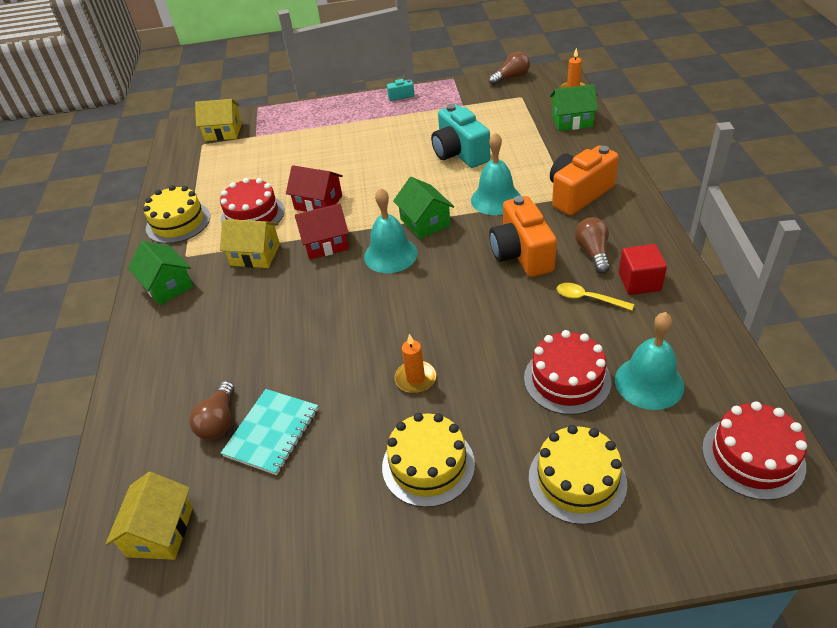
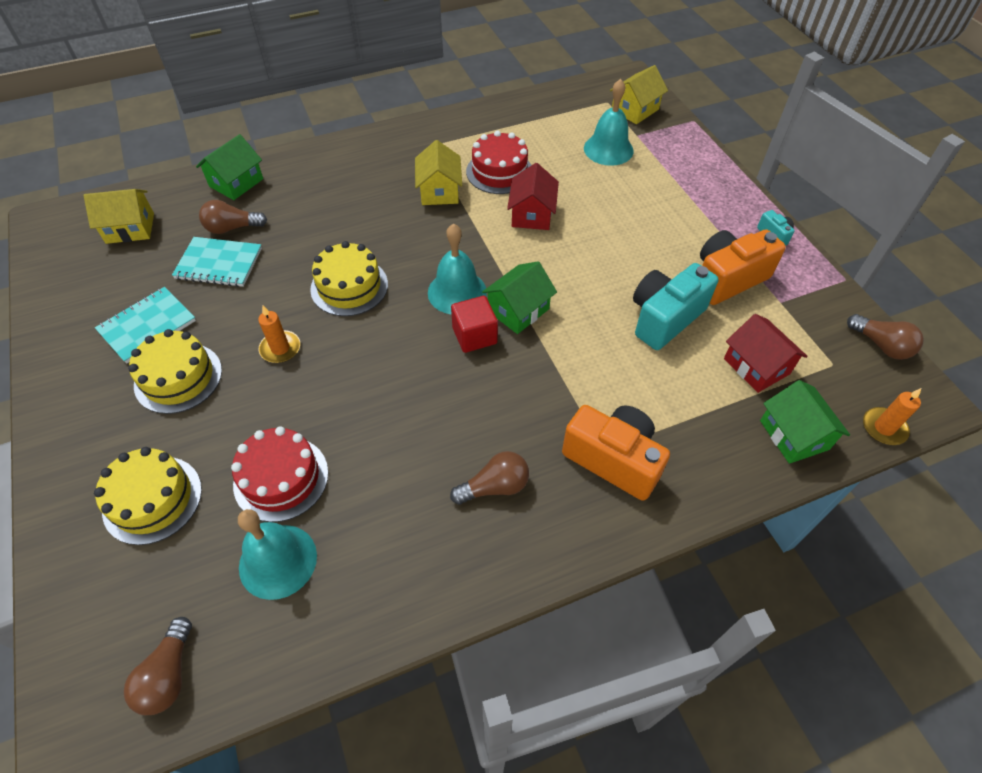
camera: 70 degrees right, 10 degrees up
green house [128,241,193,305] -> green house moved to [196,134,263,200]
yellow cake [143,185,210,244] -> yellow cake moved to [310,241,388,316]
yellow house [195,99,242,141] -> yellow house turned 60 degrees clockwise [610,65,668,124]
red house [295,203,349,260] -> red house moved to [724,314,808,393]
turquoise bell [471,132,521,215] -> turquoise bell moved to [584,79,633,166]
orange camera [489,196,557,277] -> orange camera moved to [700,229,786,305]
yellow spoon [557,283,634,311] -> none
red cube [619,244,667,295] -> red cube moved to [451,296,498,353]
red cake [702,401,807,500] -> brown light bulb [124,617,192,715]
none -> turquoise notebook [95,287,196,364]

